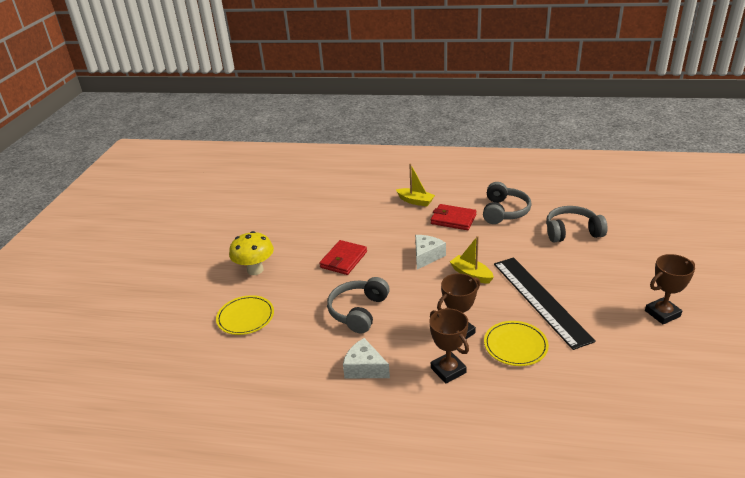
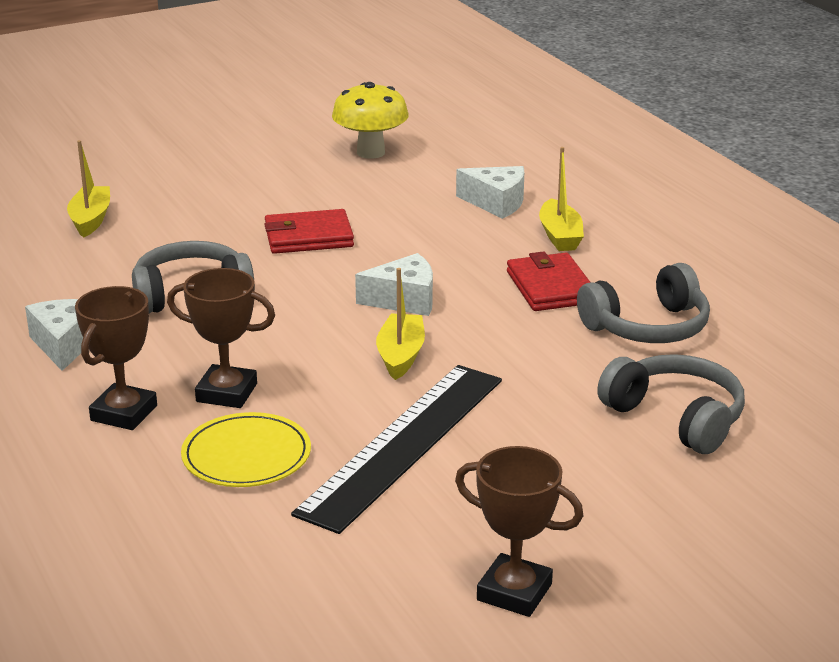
camera: 50 degrees right, 5 degrees down
yellow plate [216,295,274,335] -> yellow boat [67,140,110,238]
yellow mushroom [229,231,274,275] -> yellow mushroom moved to [332,82,409,159]
none -> white cheese [456,166,524,219]

